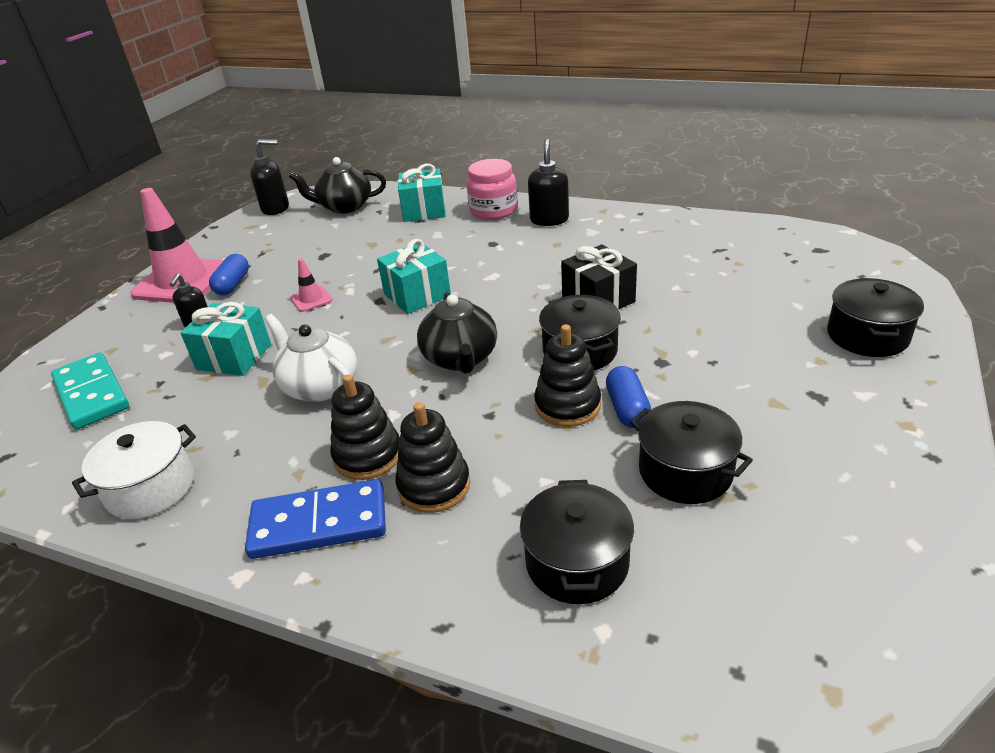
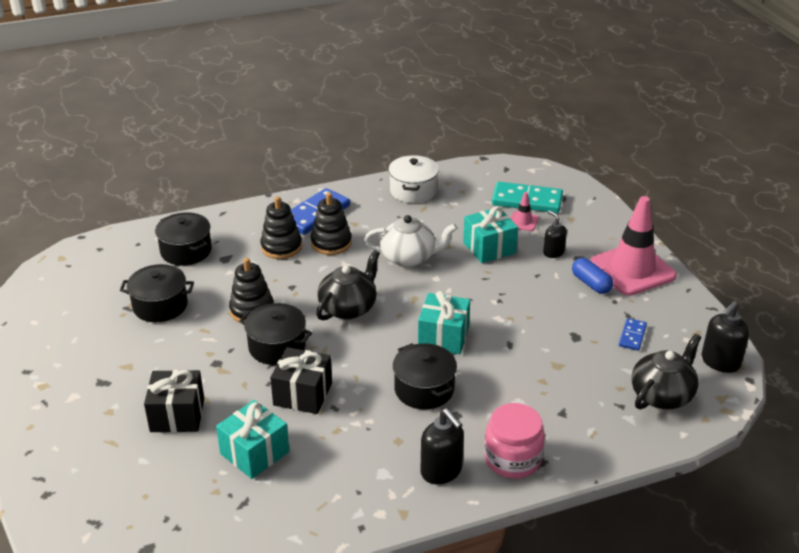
camera: 135 degrees right, 0 degrees up
pink traffic cone [290,258,332,312] -> pink traffic cone moved to [510,192,539,231]
turquoise gift [398,164,446,222] -> turquoise gift moved to [216,400,289,479]
black teapot [417,292,497,374] -> black teapot turned 90 degrees clockwise [316,250,380,321]
blue capsule [606,366,651,428] -> none
black pot [827,278,924,357] -> black pot moved to [393,343,457,409]
none -> black gift [144,370,204,432]
none -> blue domino [619,318,647,351]

